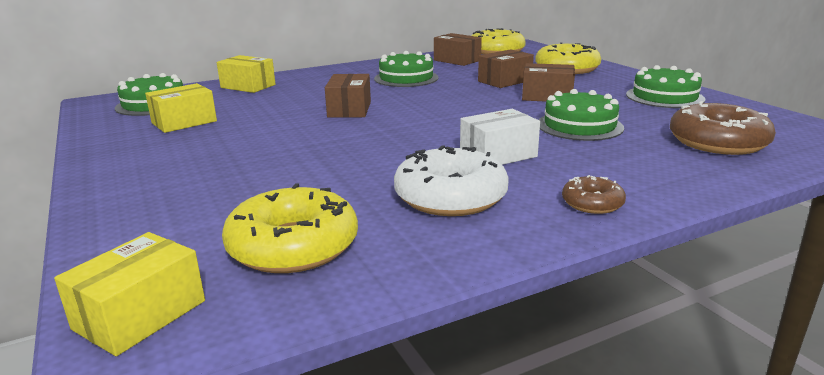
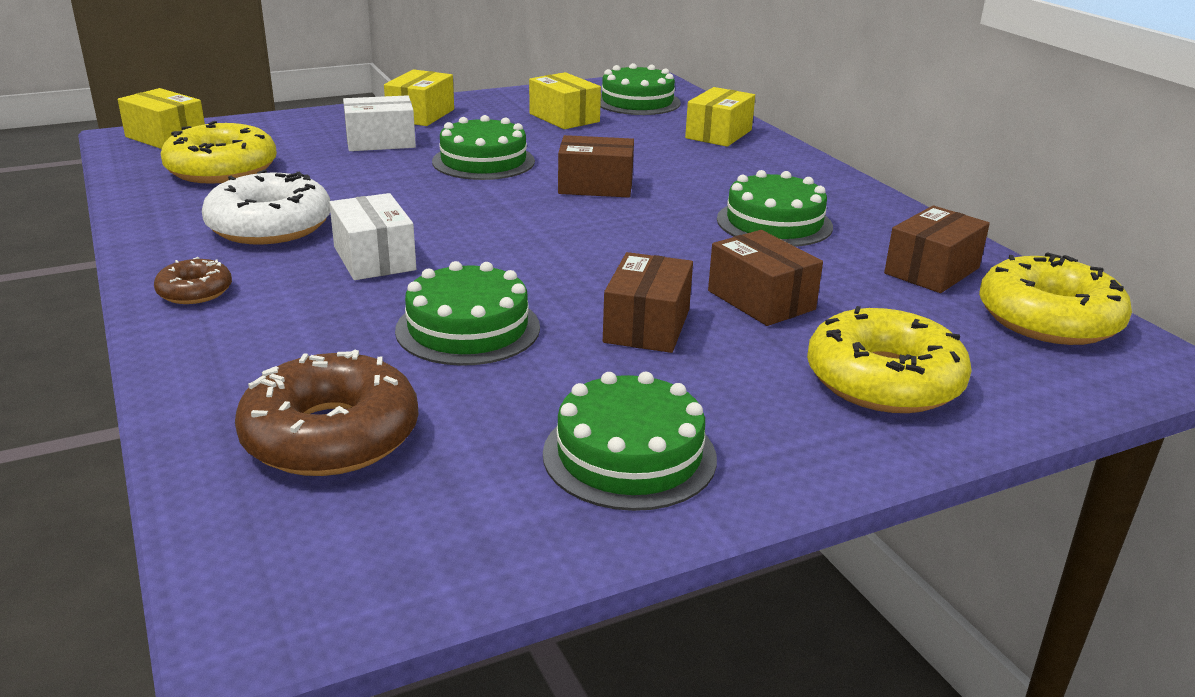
camera: 90 degrees right, 5 degrees up
none -> white box [343,95,416,151]
none -> yellow box [384,69,454,126]
none -> green cake [432,115,535,180]

